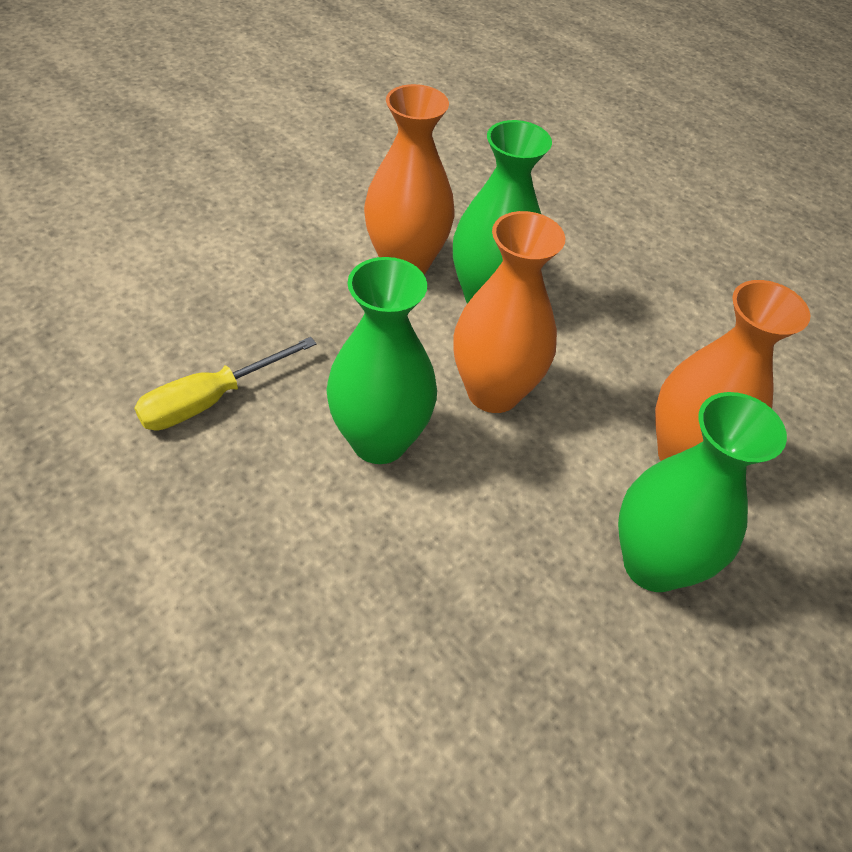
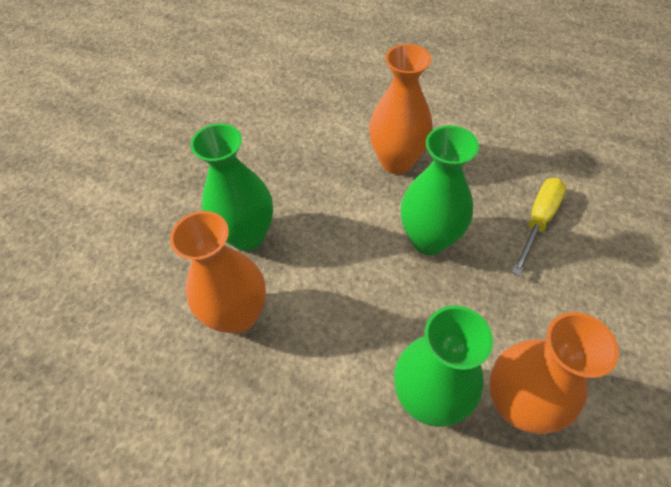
camera: 165 degrees right, 5 degrees up
orange vase [453,211,565,413] -> orange vase moved to [369,44,433,174]

